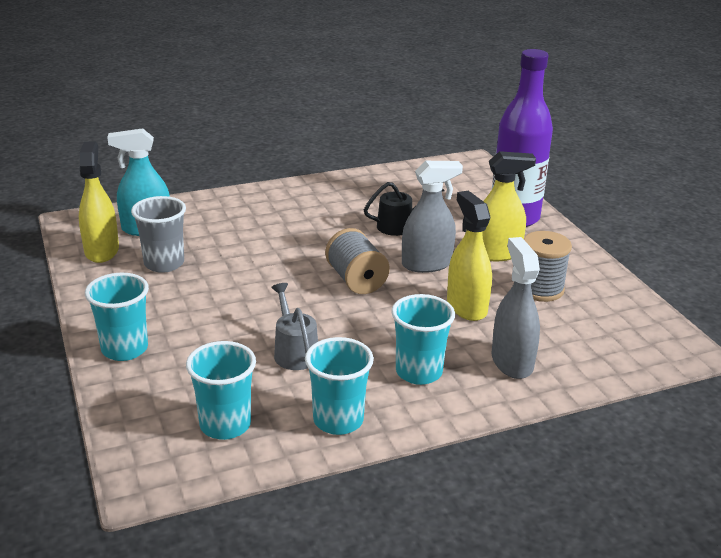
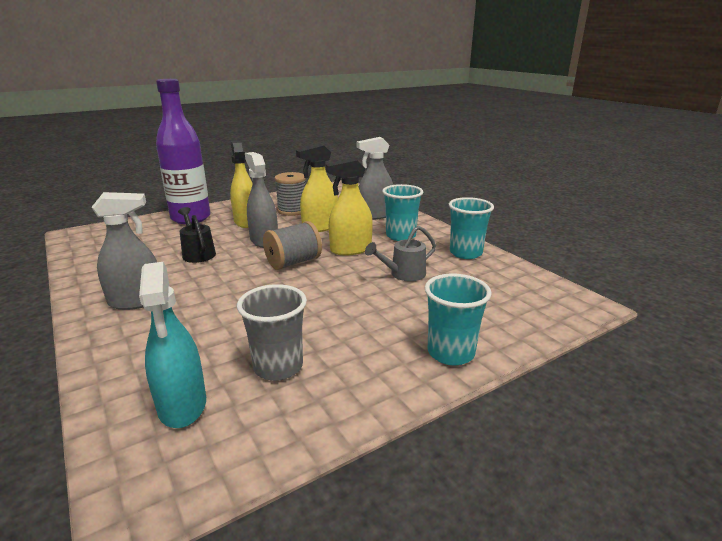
camera: 100 degrees left, 5 degrees down
yellow spray bottle [79,141,119,263] -> yellow spray bottle moved to [326,158,373,256]
turquoise cup [186,341,256,440] -> none
none -> grey spray bottle [91,192,157,310]

